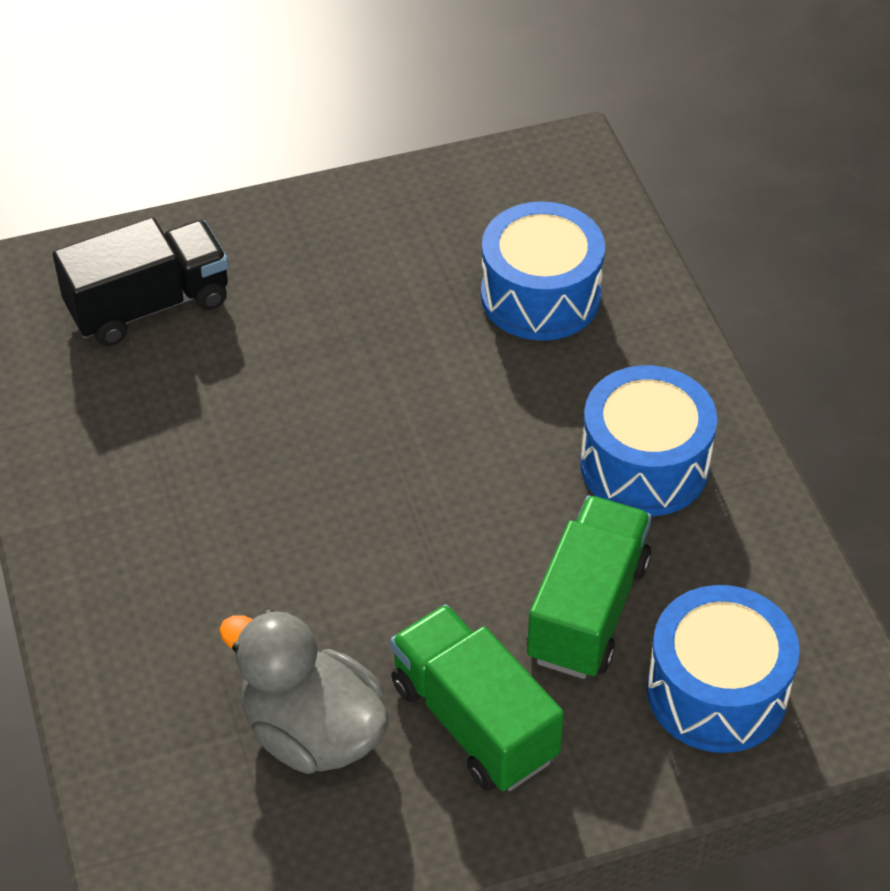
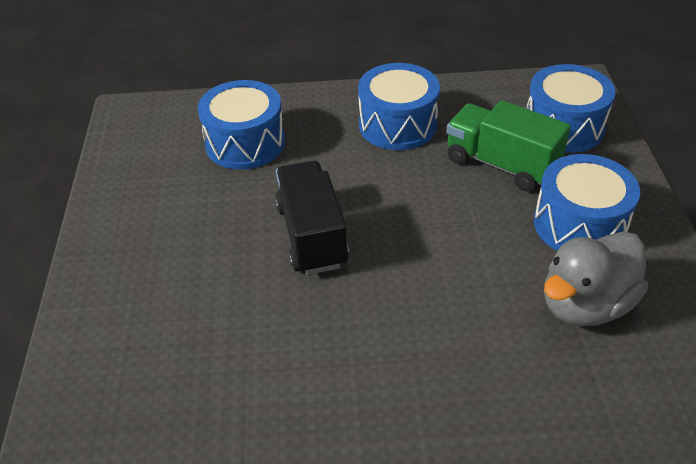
camera: 75 degrees left, 5 degrees down
black truck [53,217,229,346] -> black truck moved to [275,161,349,275]
green truck [390,604,564,791] -> blue drum [534,154,640,251]

